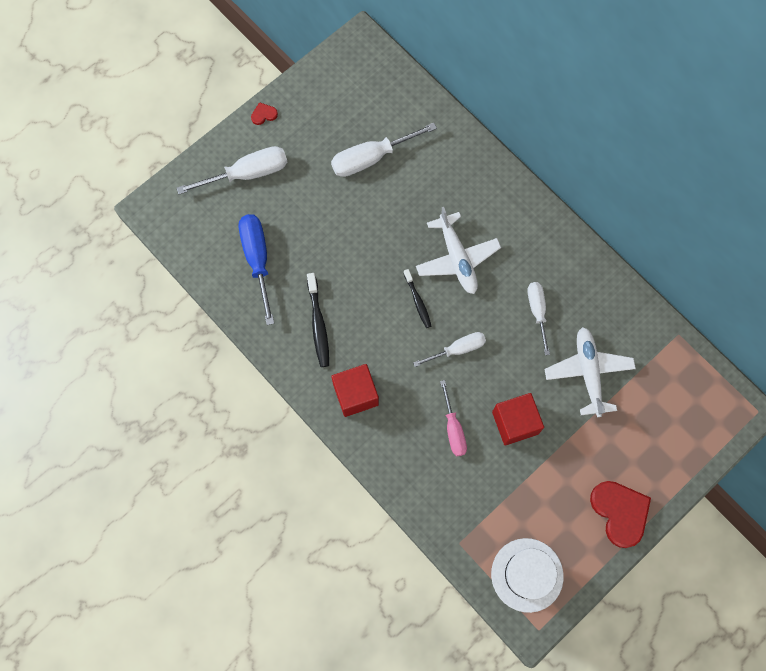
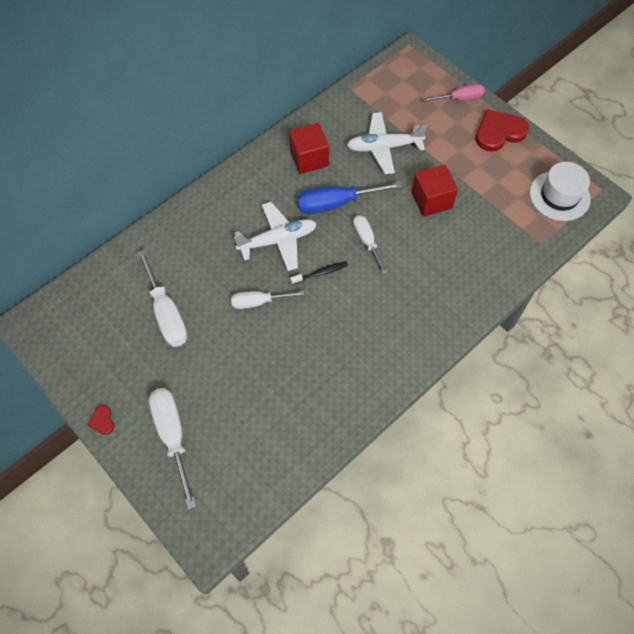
camera: 90 degrees left, 10 degrees down
blue screwdriver [239,214,274,325] -> blue screwdriver moved to [297,181,402,214]
black toothbrush [307,273,329,367] -> none
red cube [331,364,379,417] -> red cube moved to [289,123,329,174]
pink screwdriver [440,380,467,456] -> pink screwdriver moved to [423,84,485,102]
white screwdriver [528,282,550,355] -> white screwdriver moved to [231,291,304,309]

